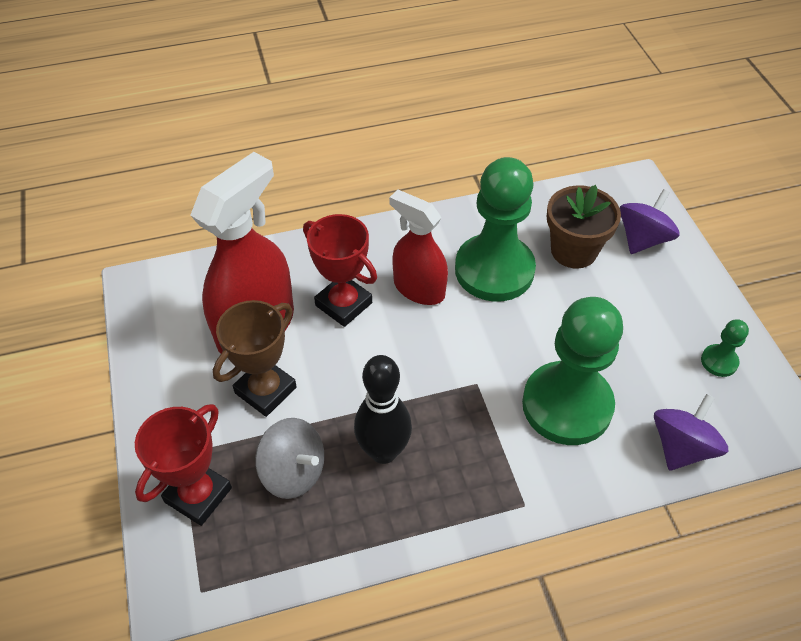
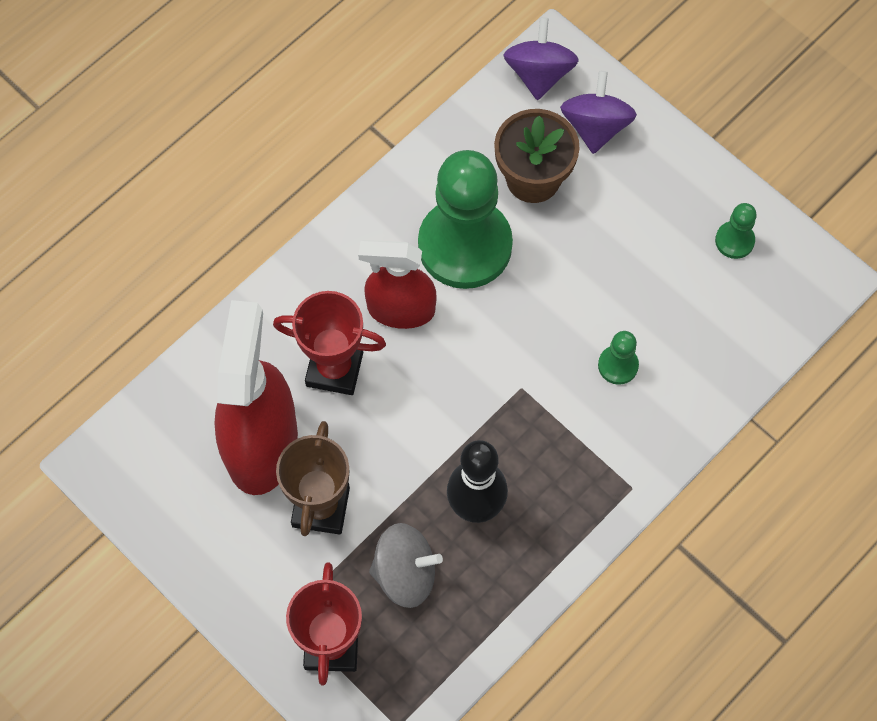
camera: 30 degrees left, 15 degrees up
green pawn [522,297,623,445] -> green pawn [598,331,639,385], size x0.42
purple spinning top [654,394,728,470] -> purple spinning top moved to [503,17,579,100]

